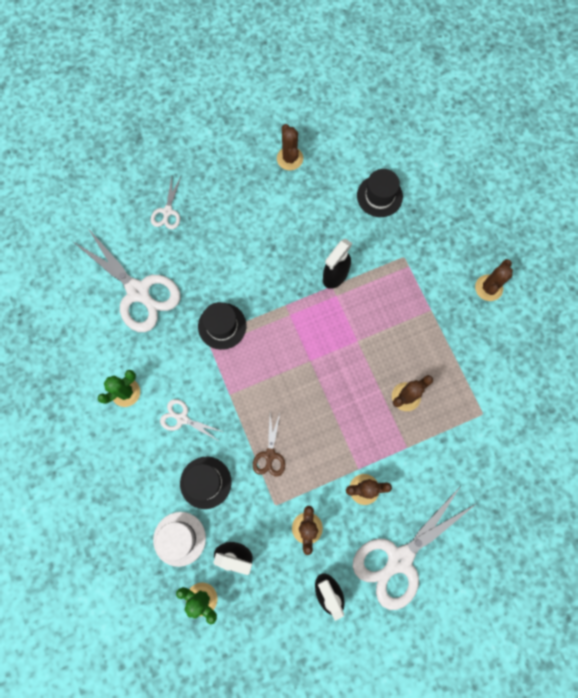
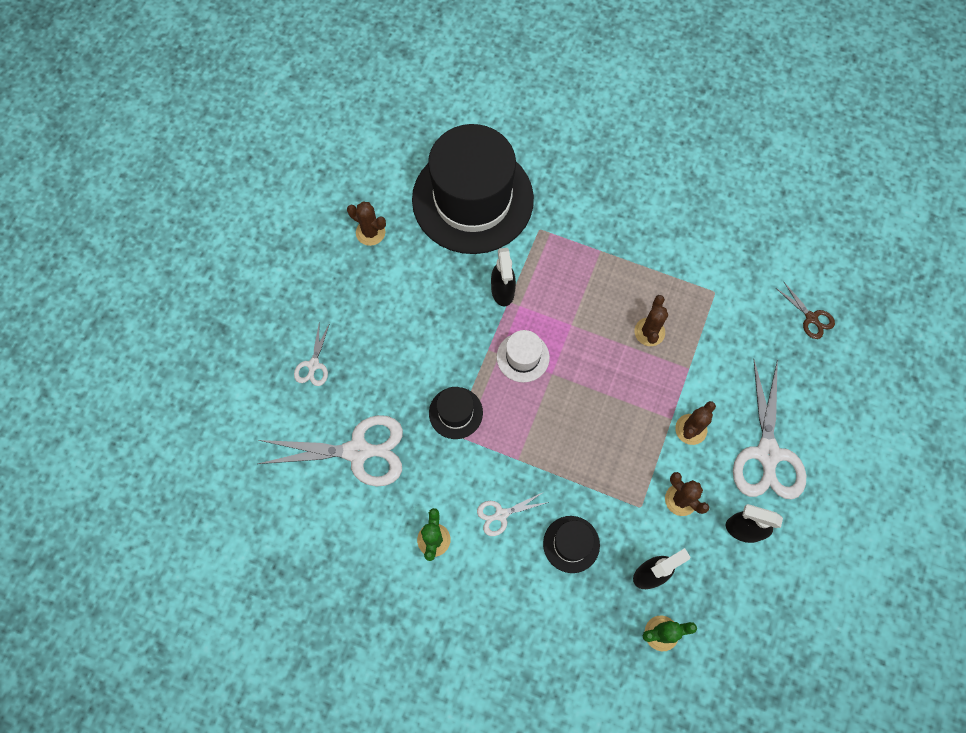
camera: 45 degrees left, 5 degrees down
white scissors [151,177,181,229] -> white scissors turned 45 degrees clockwise [294,323,330,386]
white hat [153,512,206,567] -> white hat moved to [497,330,550,382]
brown scissors [253,414,285,477] -> brown scissors moved to [776,281,835,339]
black hat [357,169,403,217] -> black hat [412,124,534,254], size x2.44
brown cactus [475,259,513,301] -> none

